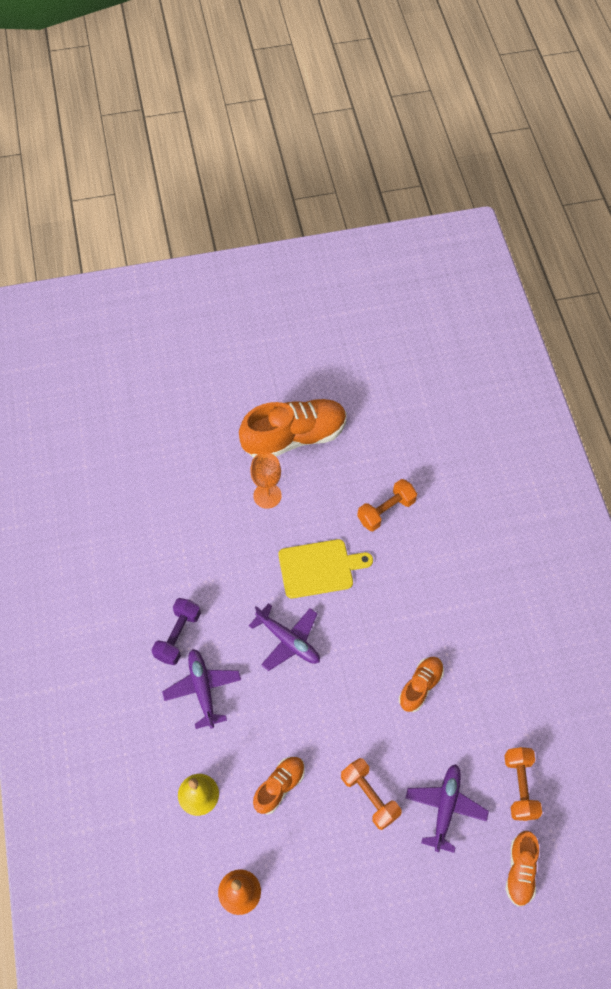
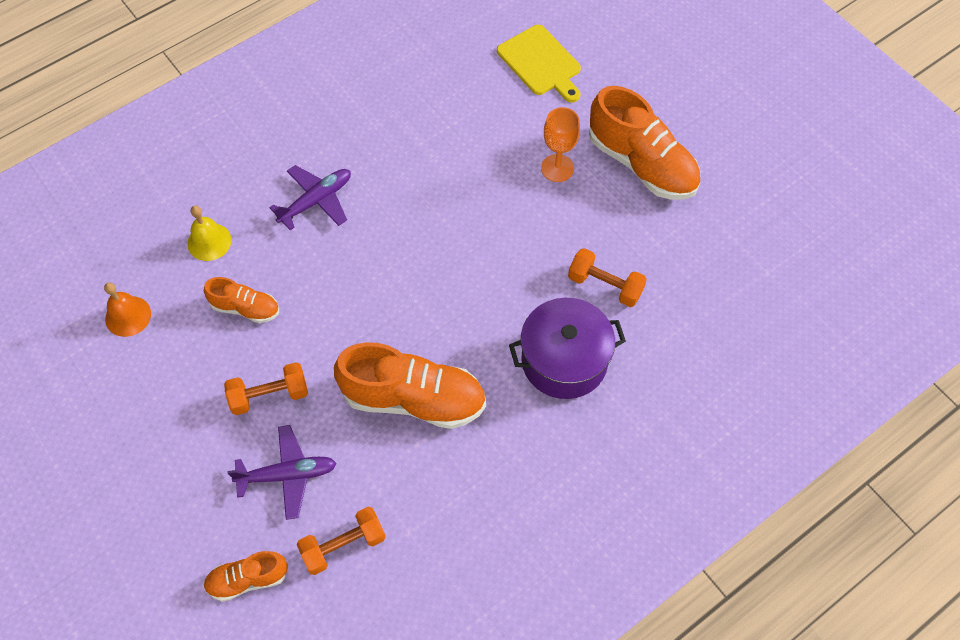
camera: 65 degrees right, 0 degrees up
purple dumbbell [152,598,201,665] -> none
purple plane [249,603,320,671] -> none
yellow cutting board [279,539,373,598] -> yellow cutting board moved to [497,25,581,102]
orange dumbbell [341,758,402,830] -> orange dumbbell turned 45 degrees clockwise [224,362,308,415]
orange shoe [399,657,444,712] -> orange shoe [334,342,486,429], size x1.91
none -> purple pot [509,298,626,399]

